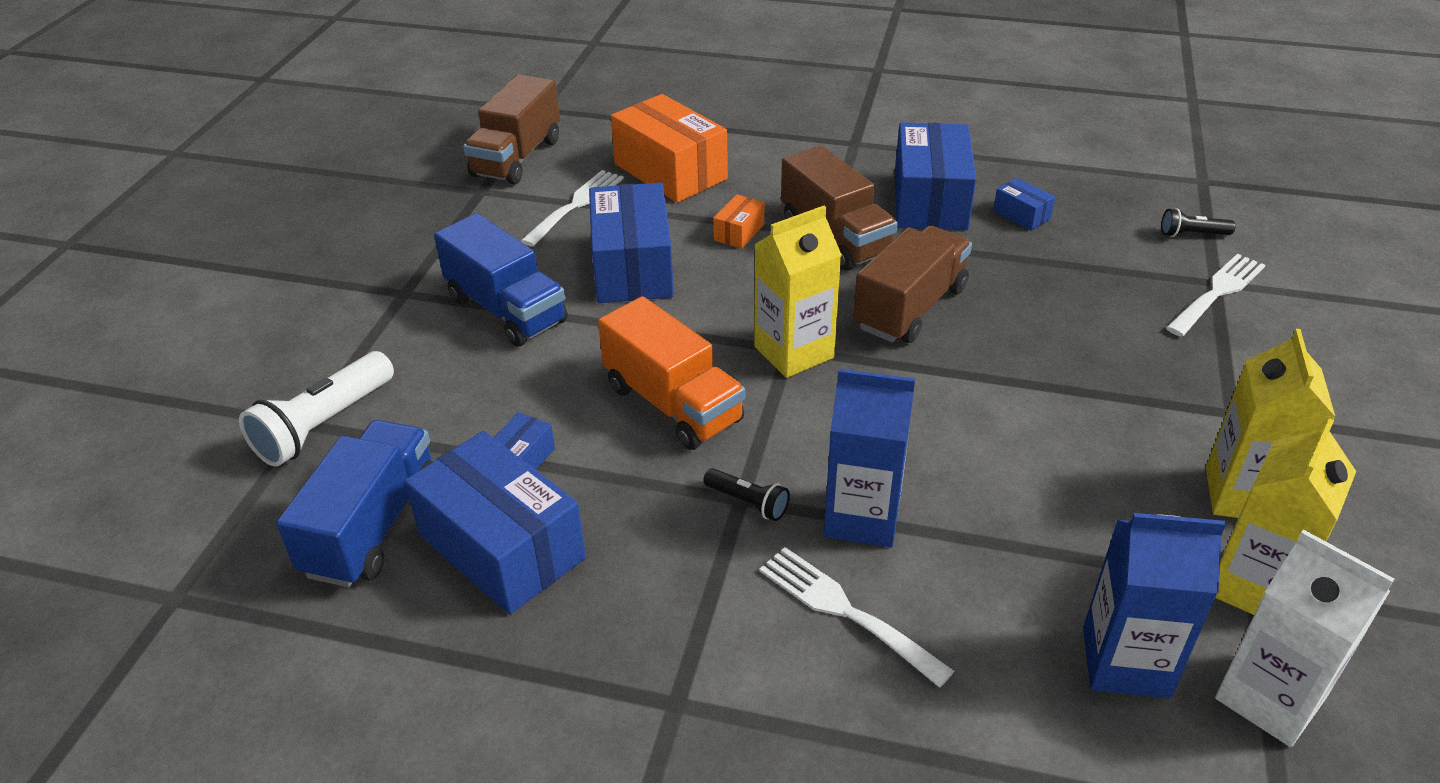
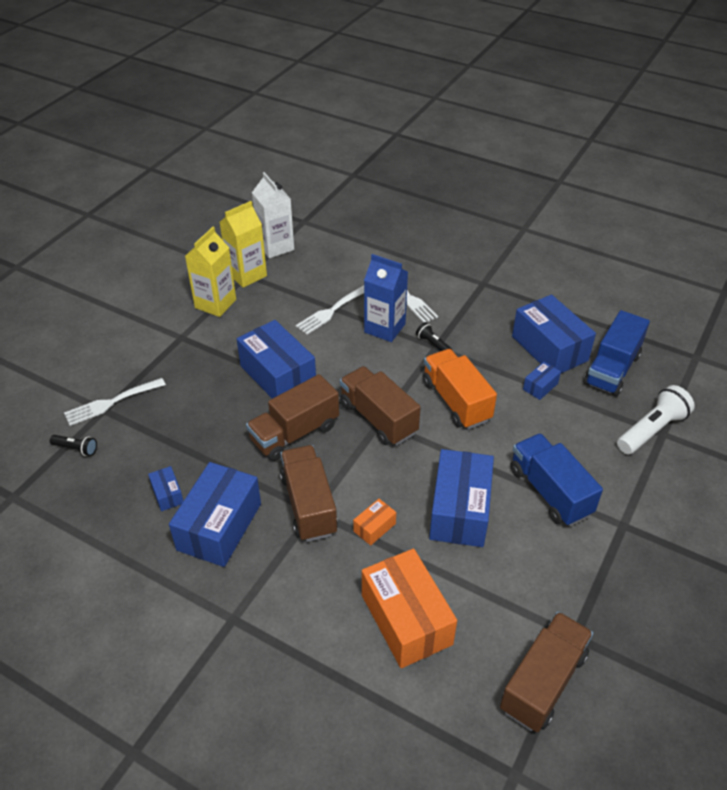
camera: 165 degrees left, 5 degrees up
white fork [521,170,624,247] -> white fork moved to [296,285,364,334]
yellow carton [754,206,842,378] -> brown truck [340,366,420,445]
blue carton [1083,513,1226,699] -> none
none -> blue box [237,320,316,399]

